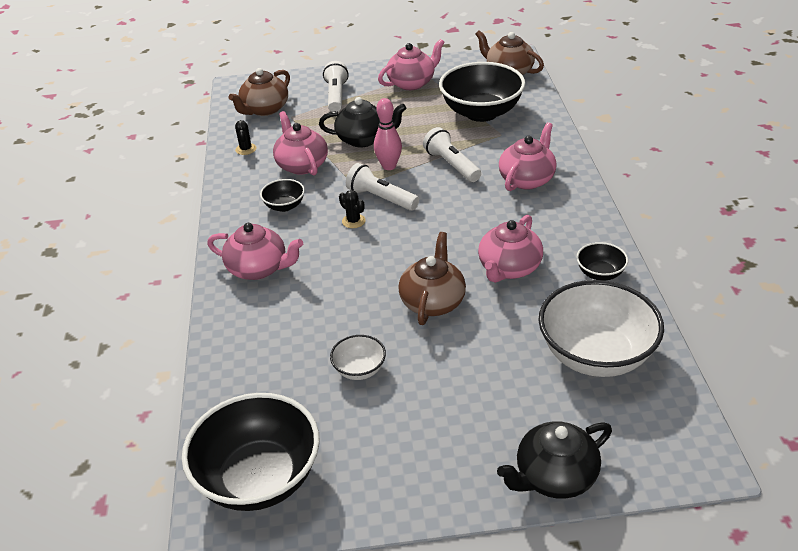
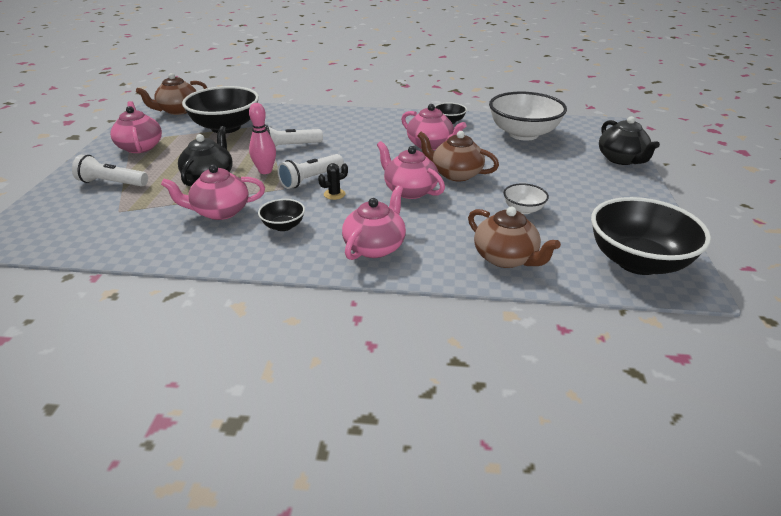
camera: 80 degrees left, 5 degrees down
brown teapot [229,68,290,116] -> brown teapot moved to [468,207,561,268]
black cactus [235,120,257,155] -> none
pink teapot [499,122,557,191] -> pink teapot moved to [377,141,445,199]

